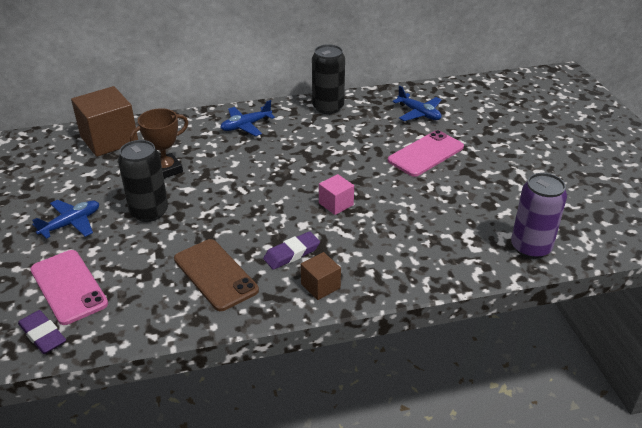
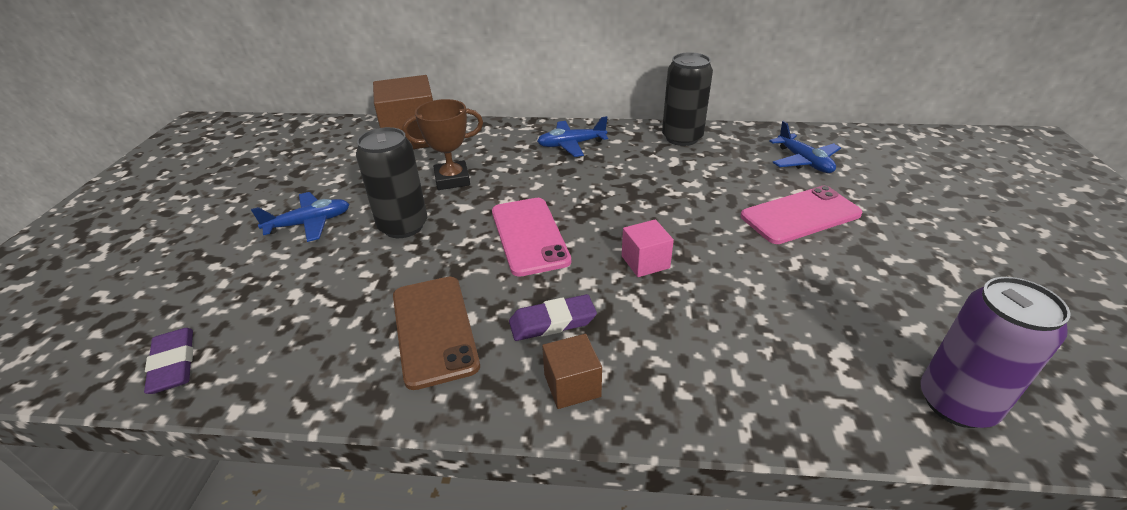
camera: 20 degrees right, 0 degrees up
pink phone [30,250,108,325] -> pink phone moved to [492,198,571,277]

